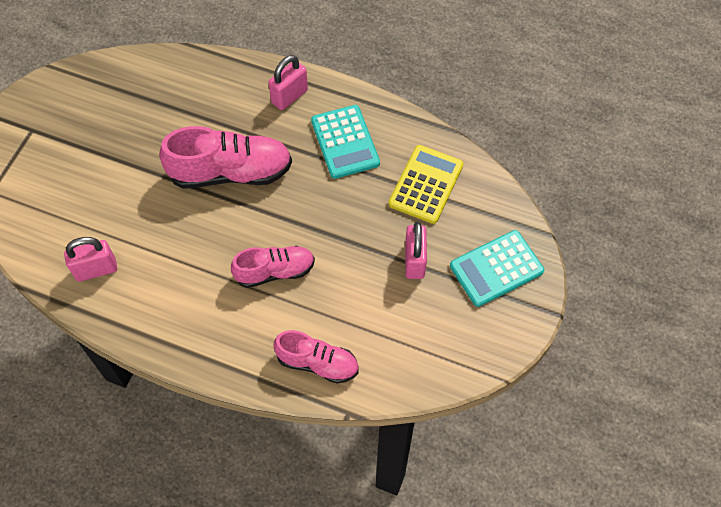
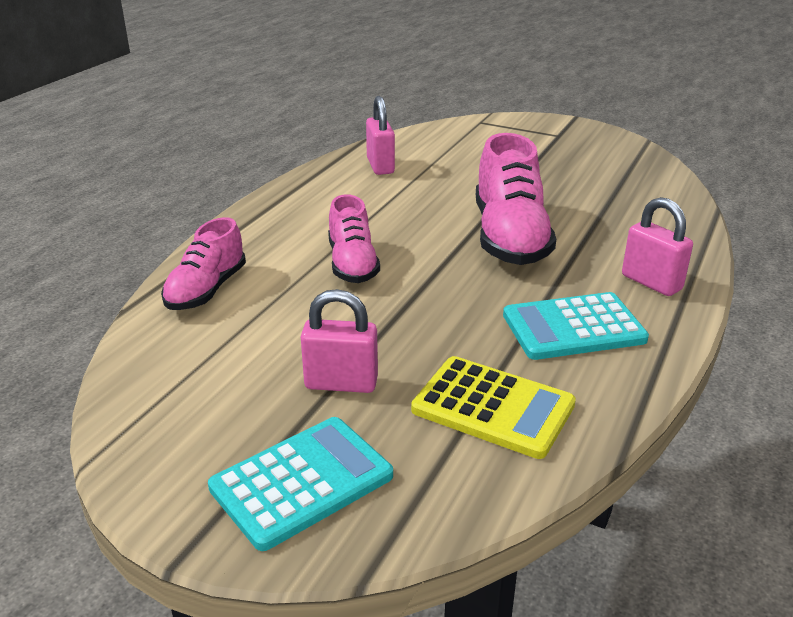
camera: 95 degrees right, 30 degrees down
turquoise calculator [450,230,544,307] -> turquoise calculator turned 75 degrees clockwise [208,417,393,551]

